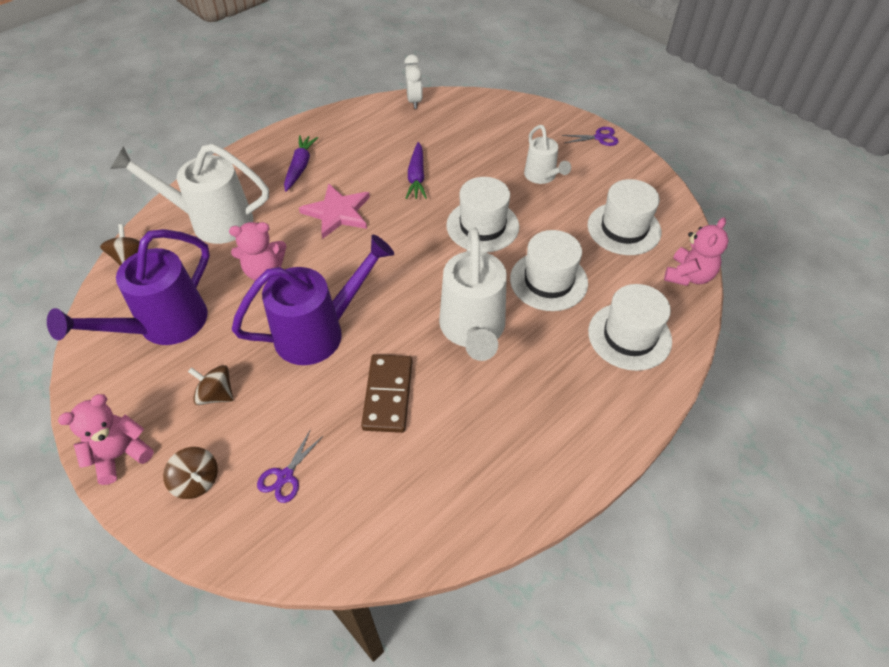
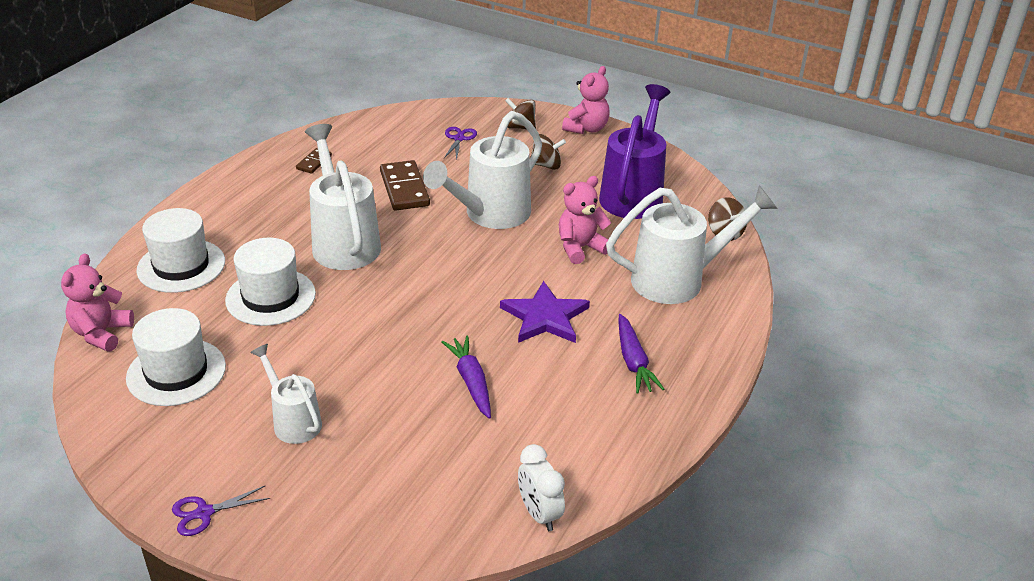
camera: 160 degrees right, 15 degrees down
purple watering can [232,235,394,365] -> white watering can [423,111,542,229]
pink star [299,183,370,239] -> purple star [500,281,590,343]
white hat [446,177,519,252] -> none
none -> brown domino [296,148,332,173]

